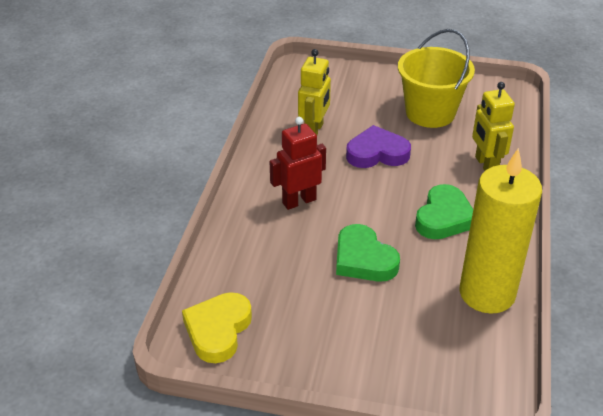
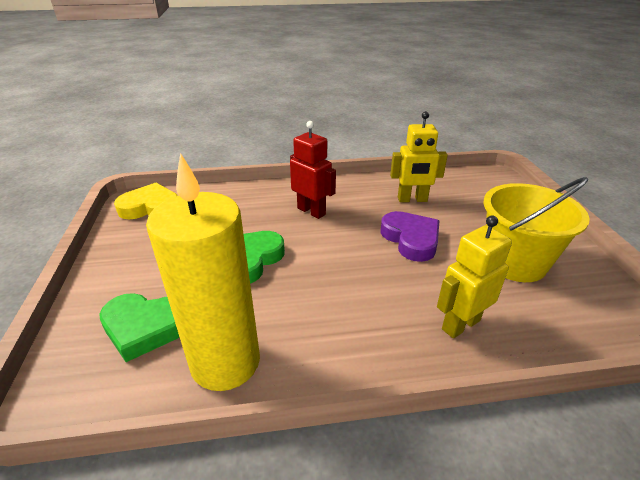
camera: 70 degrees right, 5 degrees down
green heart [415,184,473,239] -> green heart moved to [99,293,179,362]

